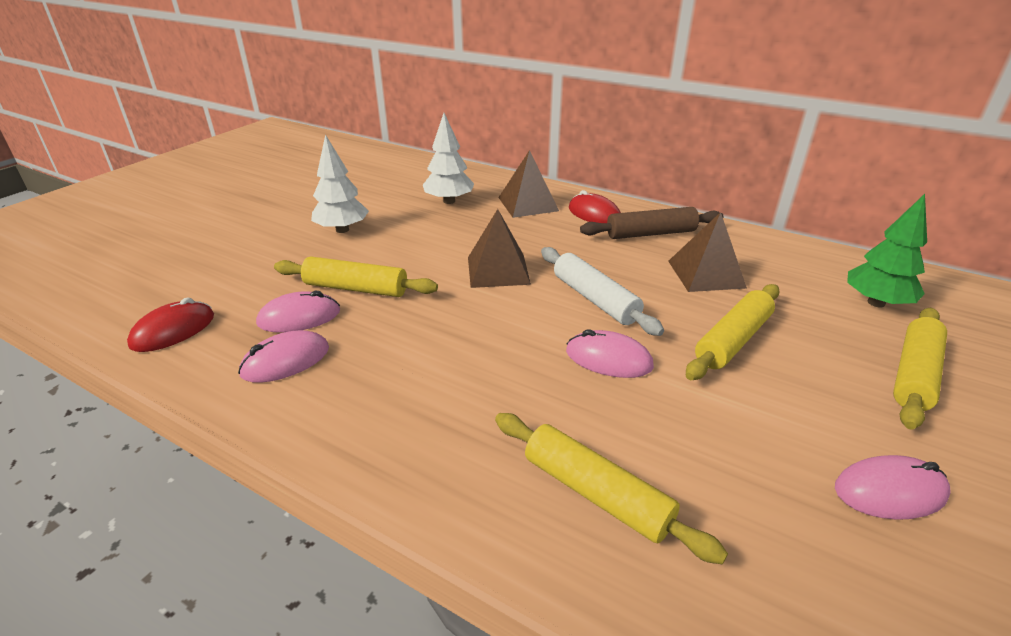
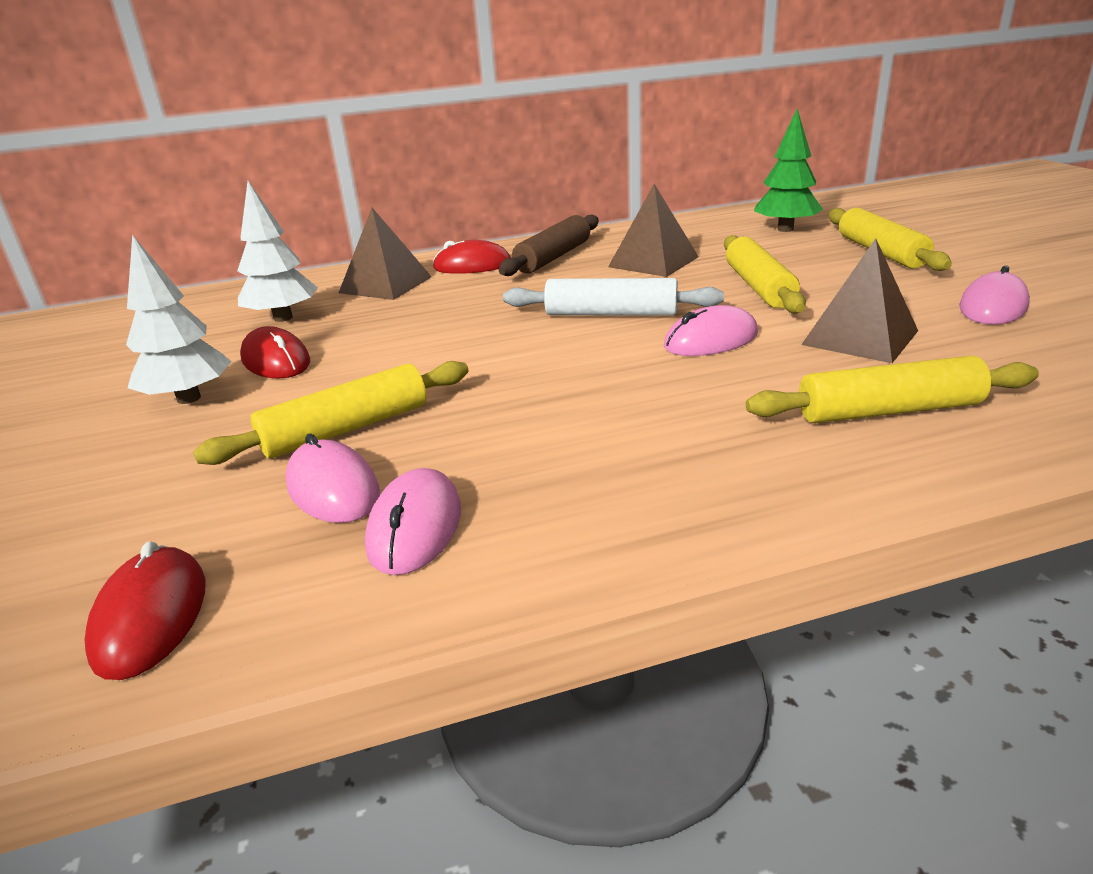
camera: 45 degrees left, 5 degrees down
pink mouse [256,291,340,333] -> pink mouse turned 60 degrees counterclockwise [285,434,380,523]
brown pyramid [468,209,531,288] -> brown pyramid moved to [801,238,918,363]
none -> red mouse [240,326,310,378]

